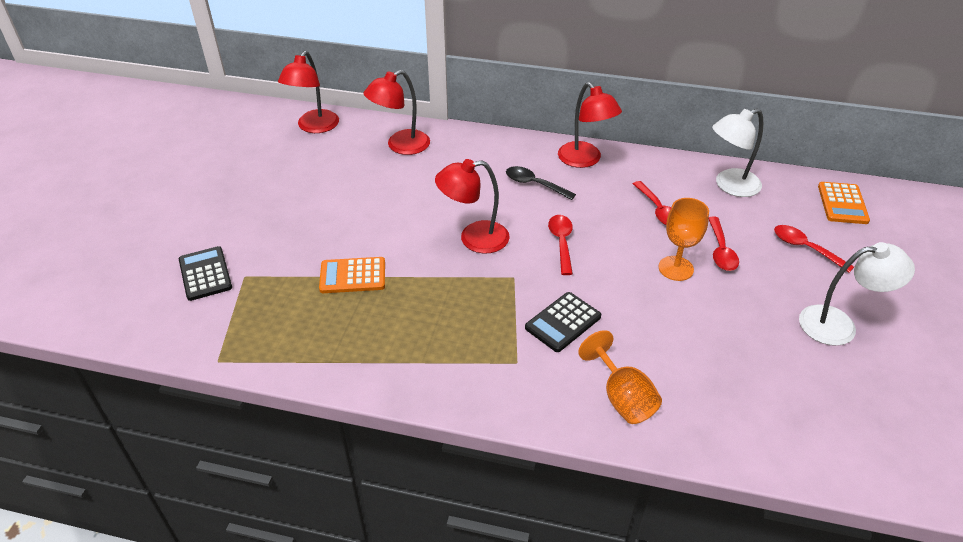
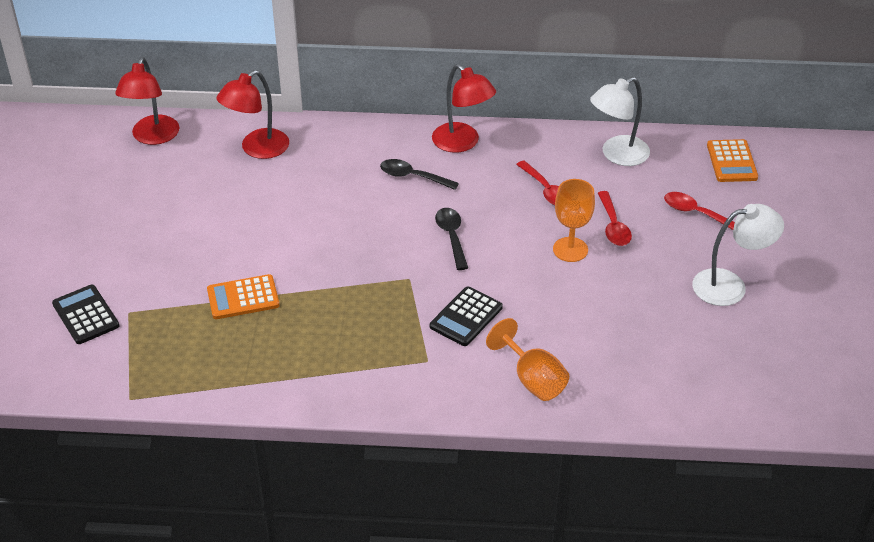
camera: 10 degrees left, 0 degrees up
red lamp [435,159,510,254] -> none
red spoon [548,215,573,275] -> black spoon [435,208,468,270]

